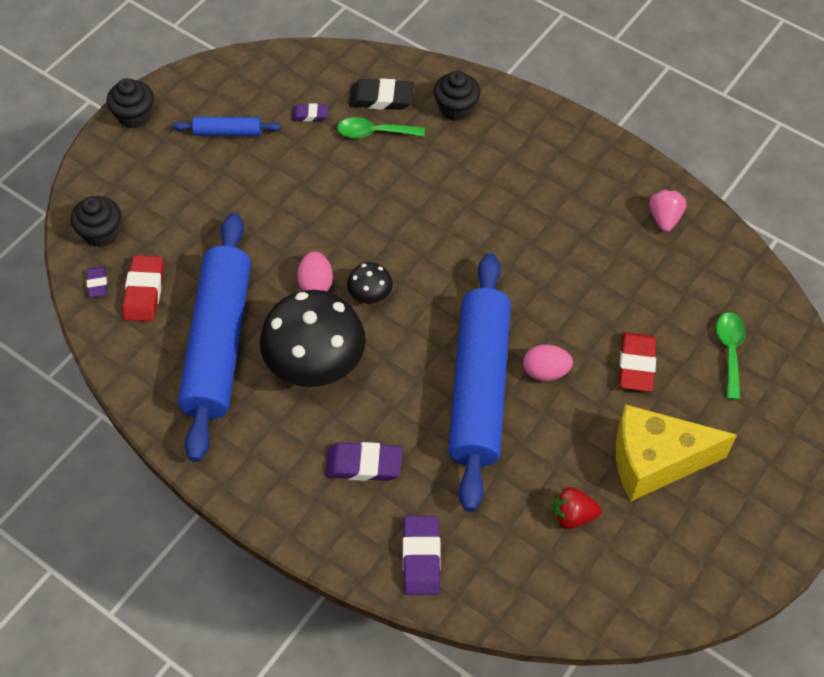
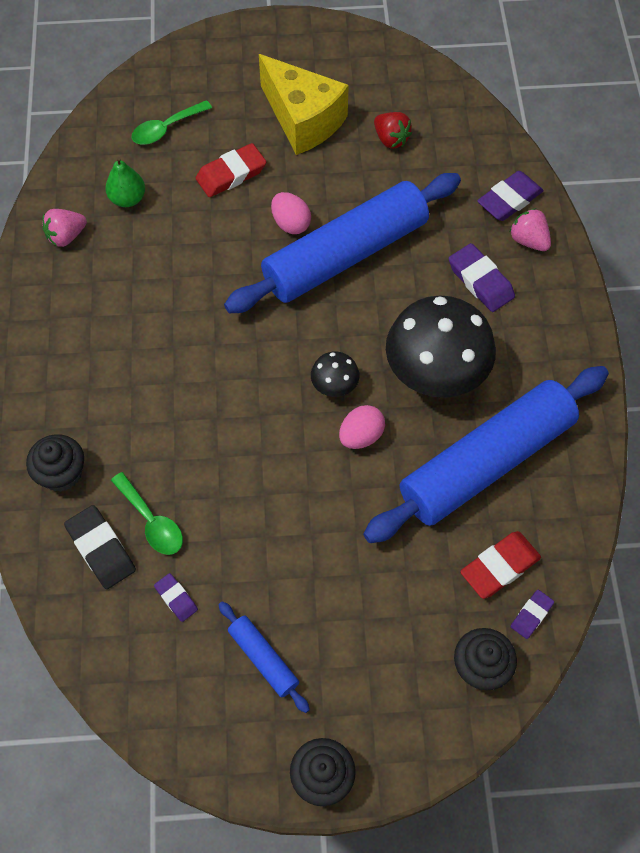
camera: 130 degrees left, 5 degrees up
none -> green pear [105,157,145,207]
none -> pink strawberry [509,208,551,251]

